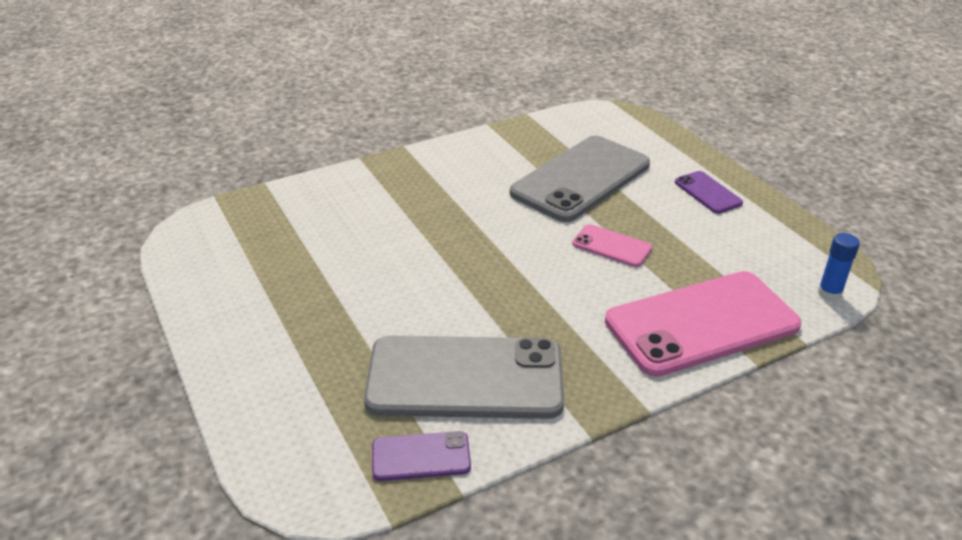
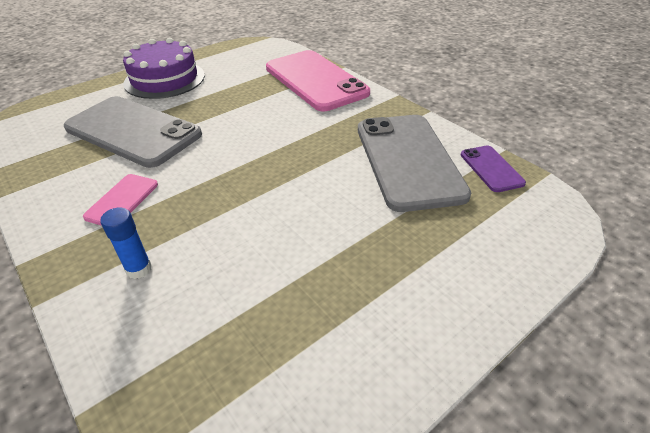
camera: 100 degrees left, 5 degrees up
pink phone [572,224,652,267] -> pink phone moved to [83,174,158,226]
purple phone [675,171,743,214] -> purple cake [123,38,205,99]
blue glue stick [818,233,860,301] -> blue glue stick moved to [100,207,152,279]

